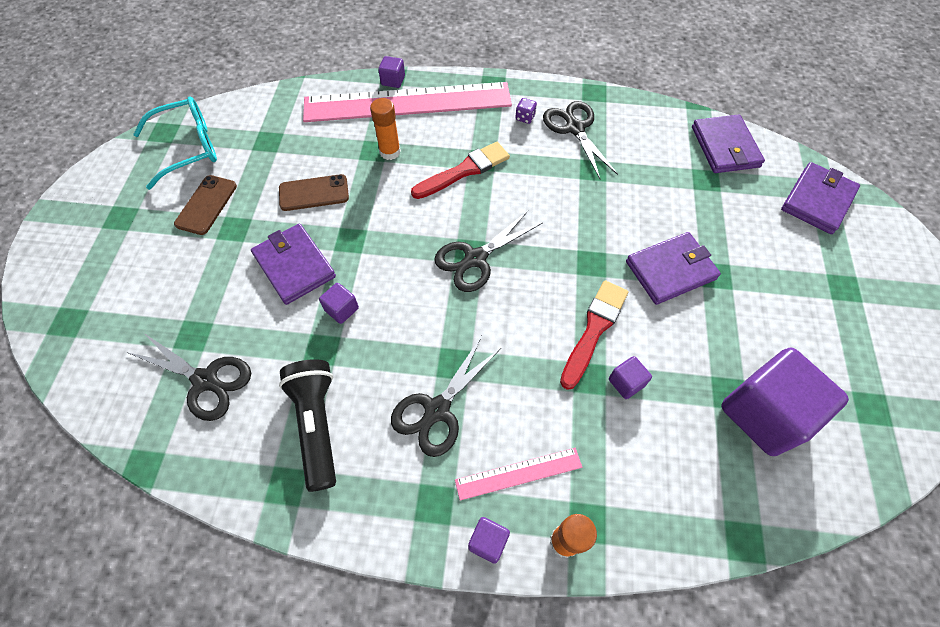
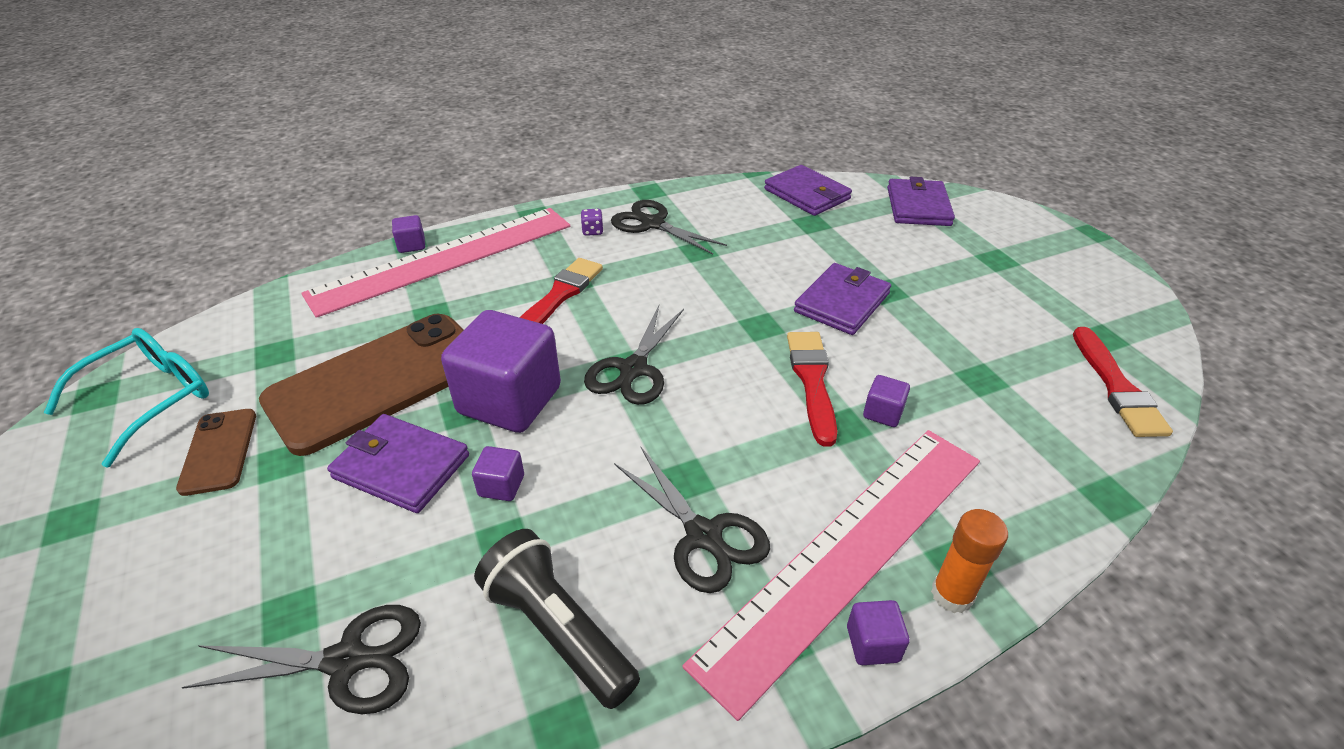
camera: 30 degrees left, 20 degrees down
brown phone [279,174,349,211] -> brown phone [259,314,464,456], size x2.11
orange glue stick [370,98,401,160] -> none
black scissors [391,336,502,457] -> black scissors turned 45 degrees counterclockwise [614,447,770,593]
pink ruler [455,448,582,501] -> pink ruler [682,430,980,721], size x2.33
purple cube [721,348,849,456] -> purple cube moved to [441,310,561,433]
none -> red brush [1073,327,1173,437]

